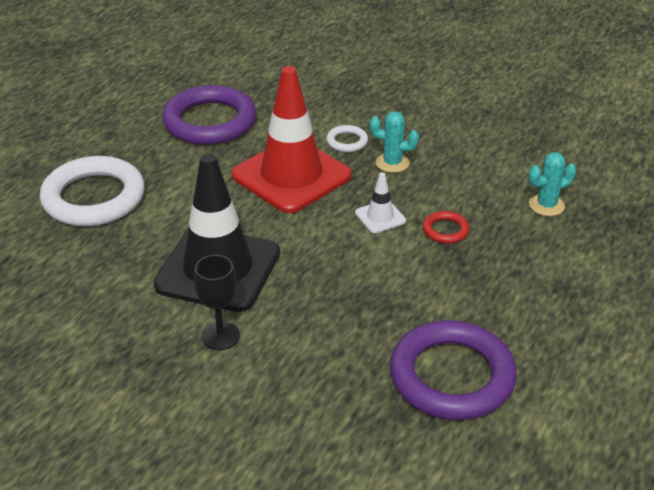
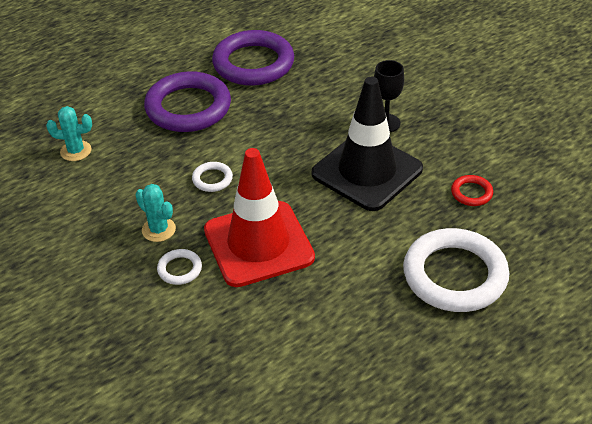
camera: 155 degrees left, 5 degrees up
purple ring [162,85,256,145] -> purple ring moved to [144,71,231,132]
white traffic cone [355,172,406,233] -> white ring [192,162,233,192]
red ring [423,211,469,244] -> red ring moved to [451,175,493,206]

